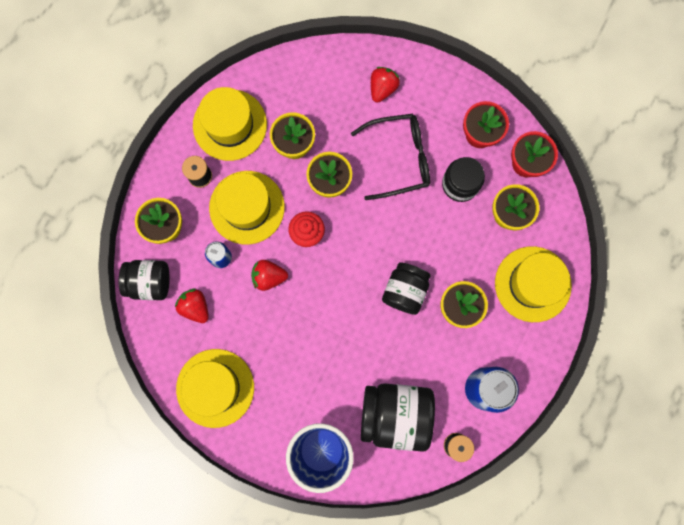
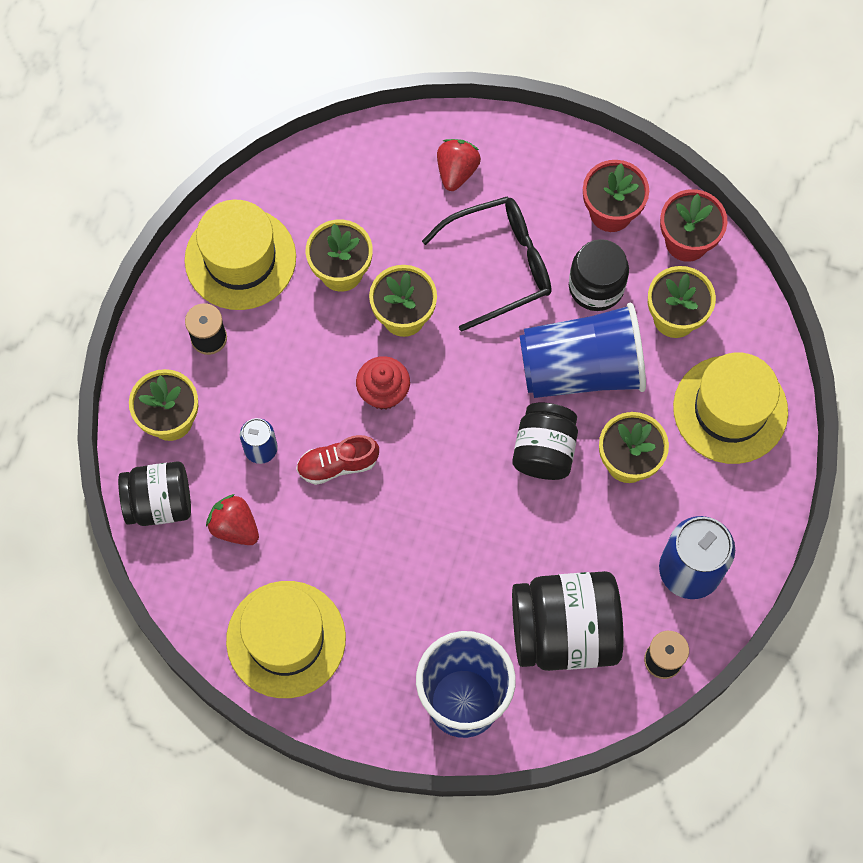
camera: 10 degrees left, 10 degrees down
yellow hat [209,171,285,245] -> none
red strawberry [251,260,288,291] -> red shoe [296,435,379,485]
none -> blue cup [520,303,646,398]

